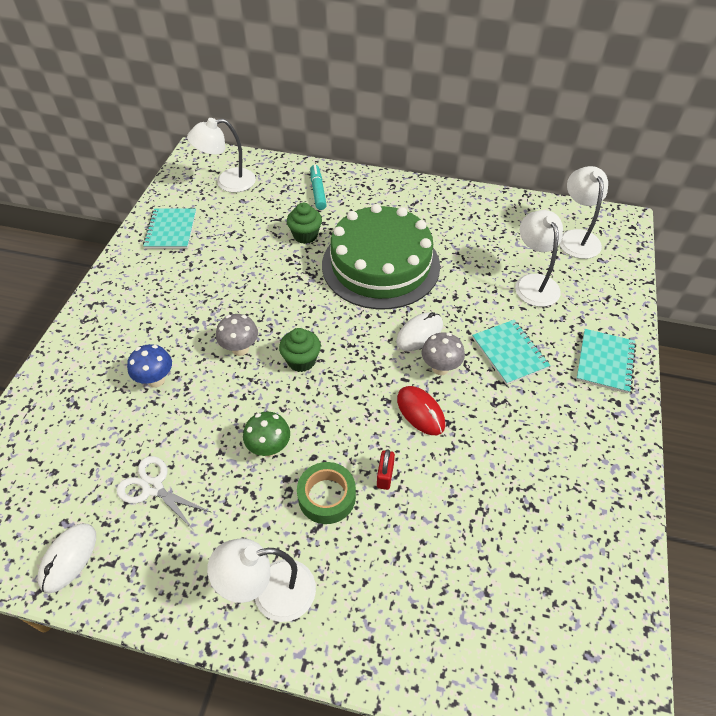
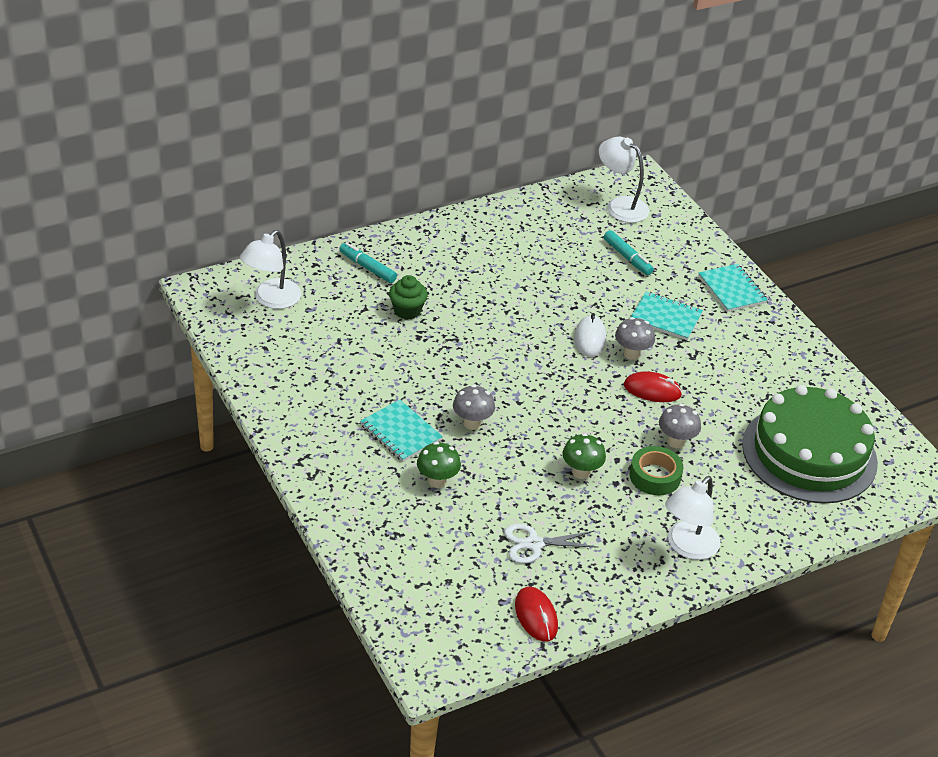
camera: 45 degrees left, 10 degrees down
white mouse [37,523,96,594] -> red mouse [515,587,558,642]
blue mushroom [127,344,172,388] -> green mushroom [417,442,461,488]
turquoise notebook [143,208,196,249] -> turquoise notebook moved to [360,399,443,462]
green cupcake [279,328,321,372] -> none
green cake [322,204,440,309] -> green cake moved to [742,385,878,504]
red padlock [377,449,395,490] -> grey mushroom [659,403,701,448]
white lamp [515,210,563,307] -> turquoise marker [604,230,654,275]

